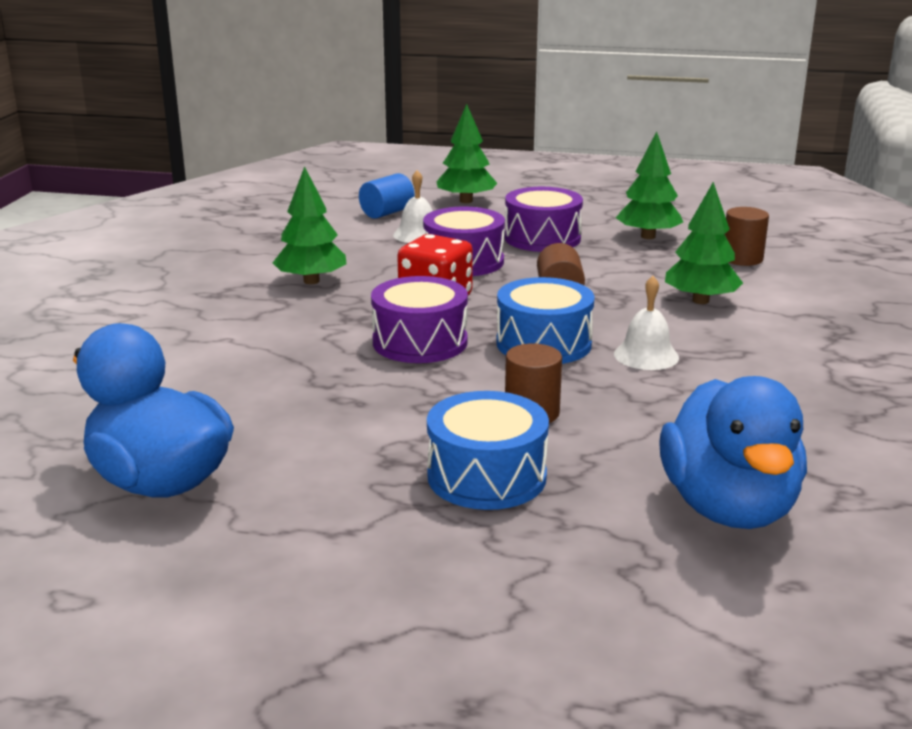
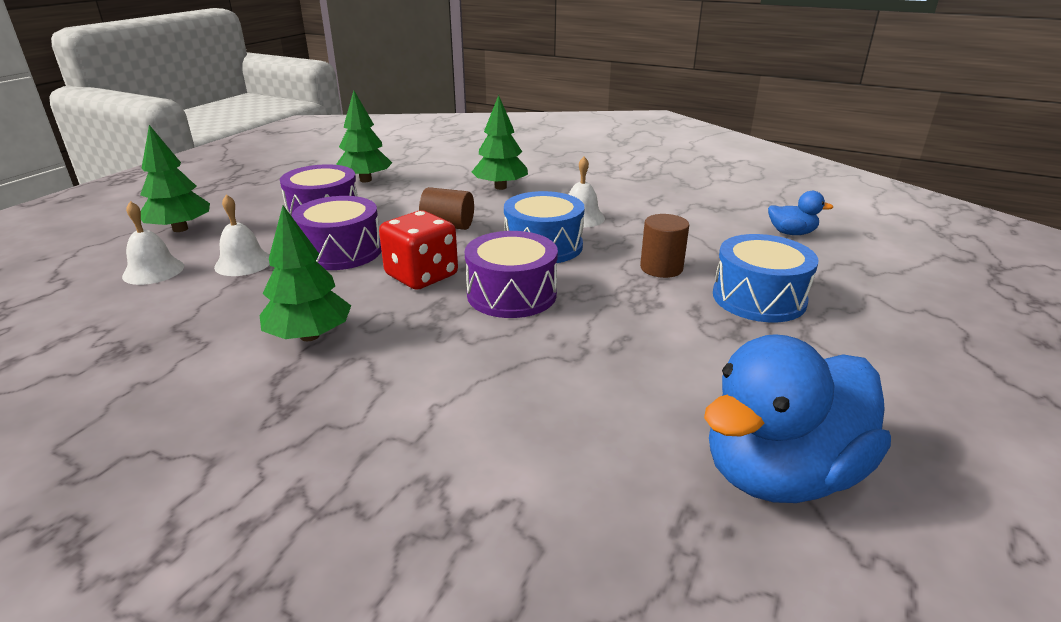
camera: 75 degrees left, 5 degrees up
blue cylinder [359,173,414,219] -> white bell [122,201,184,285]
blue duck [659,376,807,529] -> blue duck [768,191,833,235], size x0.46
brown cylinder [725,207,769,266] -> none

